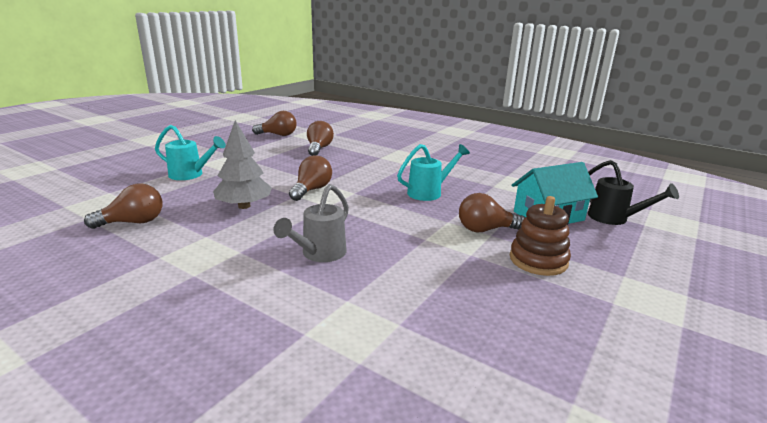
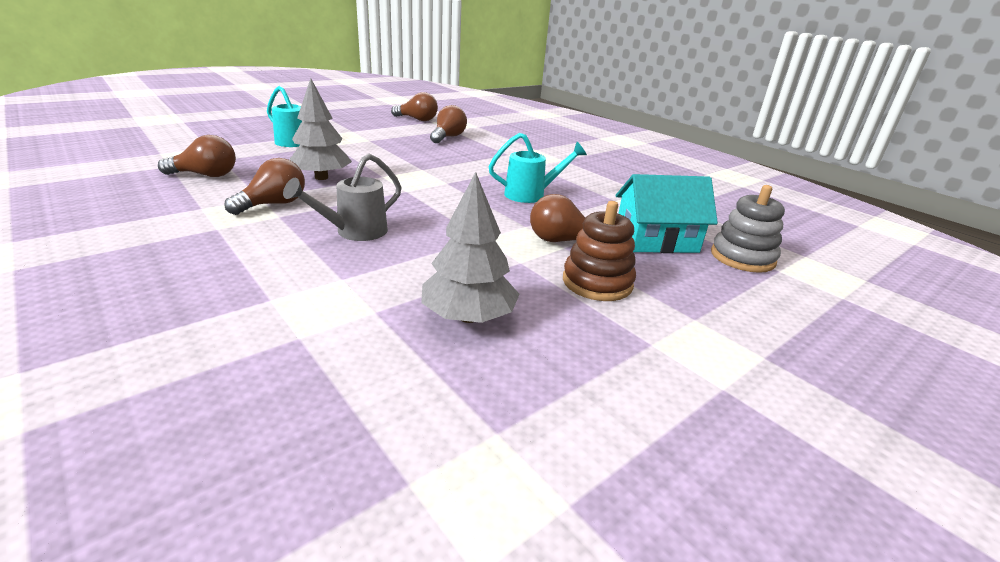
camera: 15 degrees right, 5 degrees up
brown light bulb [289,155,332,201] -> brown light bulb moved to [224,158,305,215]
black watering can [588,160,679,225] -> grey stacking toy [711,185,785,273]
none -> grey tree [421,172,520,323]

